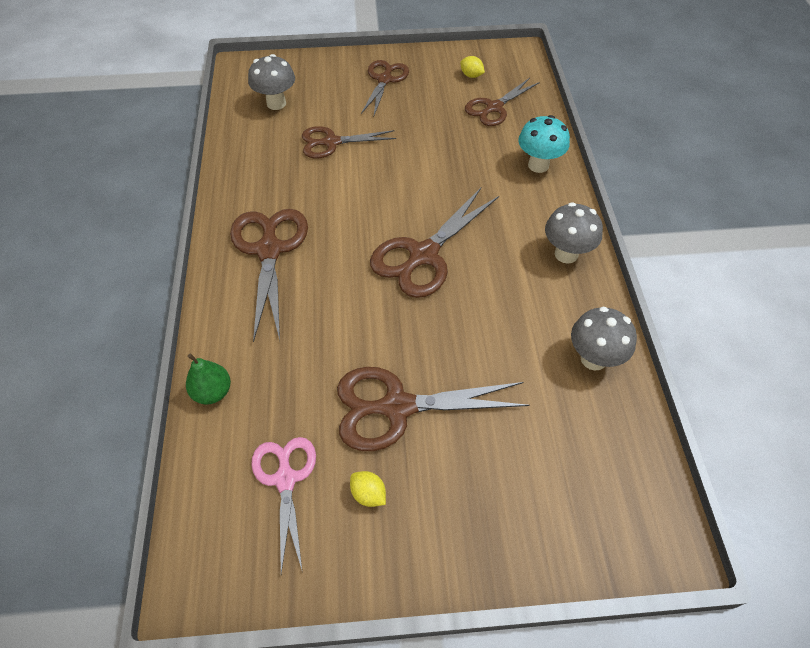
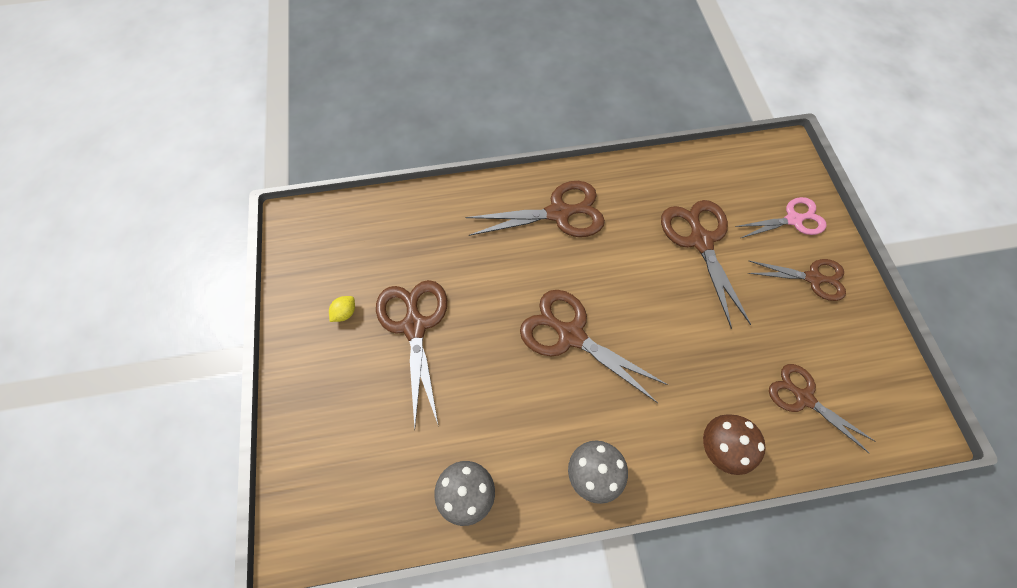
camera: 85 degrees right, 10 degrees up
green pear [186,354,231,405] -> none
grey mushroom [248,54,295,110] -> none
pink scissors [251,437,316,574] -> pink scissors moved to [735,197,827,238]
brown scissors [302,126,396,159] -> brown scissors [661,200,751,329], size x1.51
yellow lemon [460,56,485,78] -> none
turquoise mushroom [518,115,570,173] -> brown mushroom [703,414,766,475]

